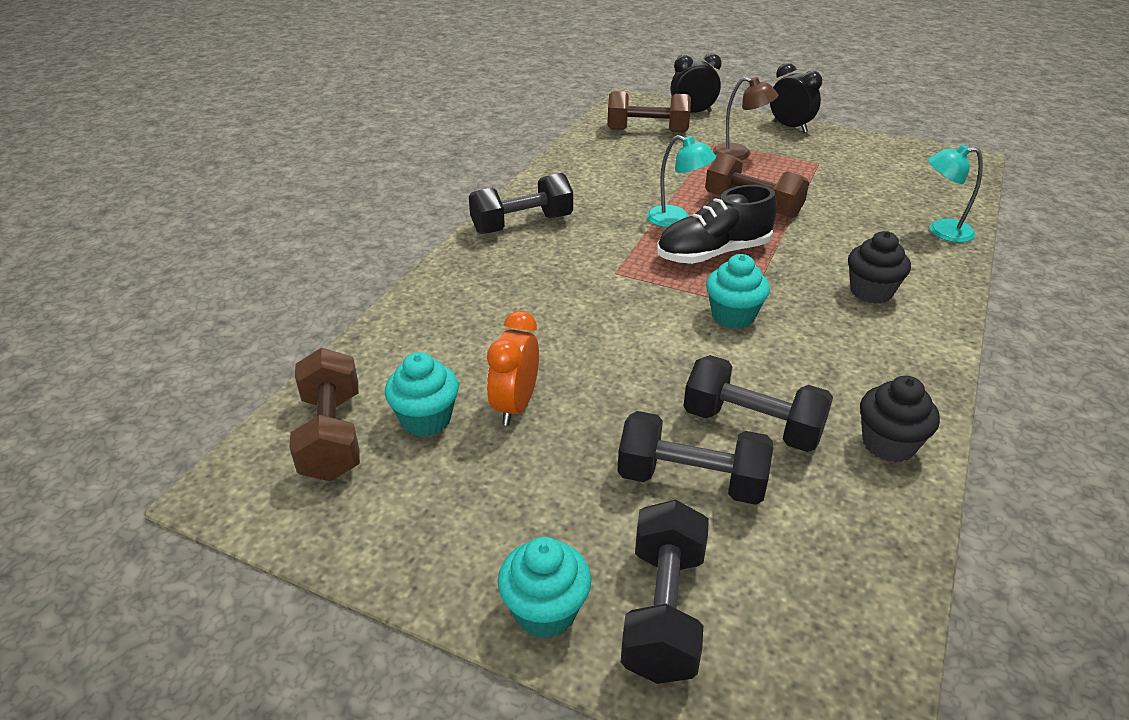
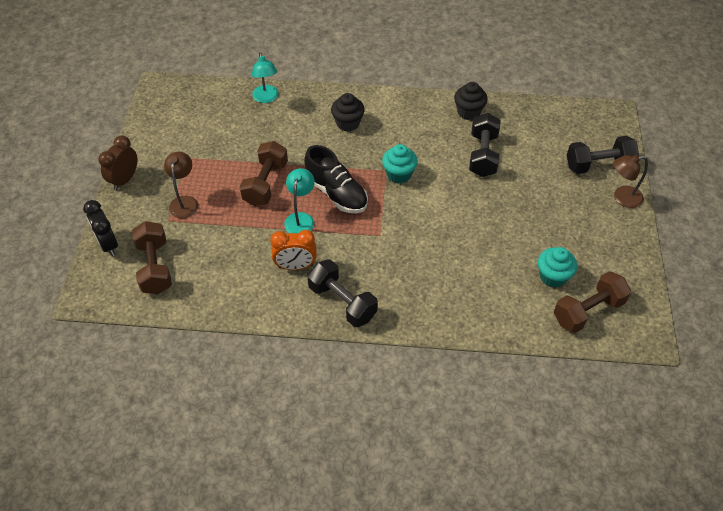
camera: 110 degrees left, 15 degrees up
orange clock [487,311,539,426] -> orange clock moved to [270,230,317,270]
turquoise cupcake [498,537,591,638] -> brown lamp [613,155,648,208]
black dumbbell [617,411,773,505] -> none
black clock [770,63,822,133] -> brown clock [98,135,137,190]

